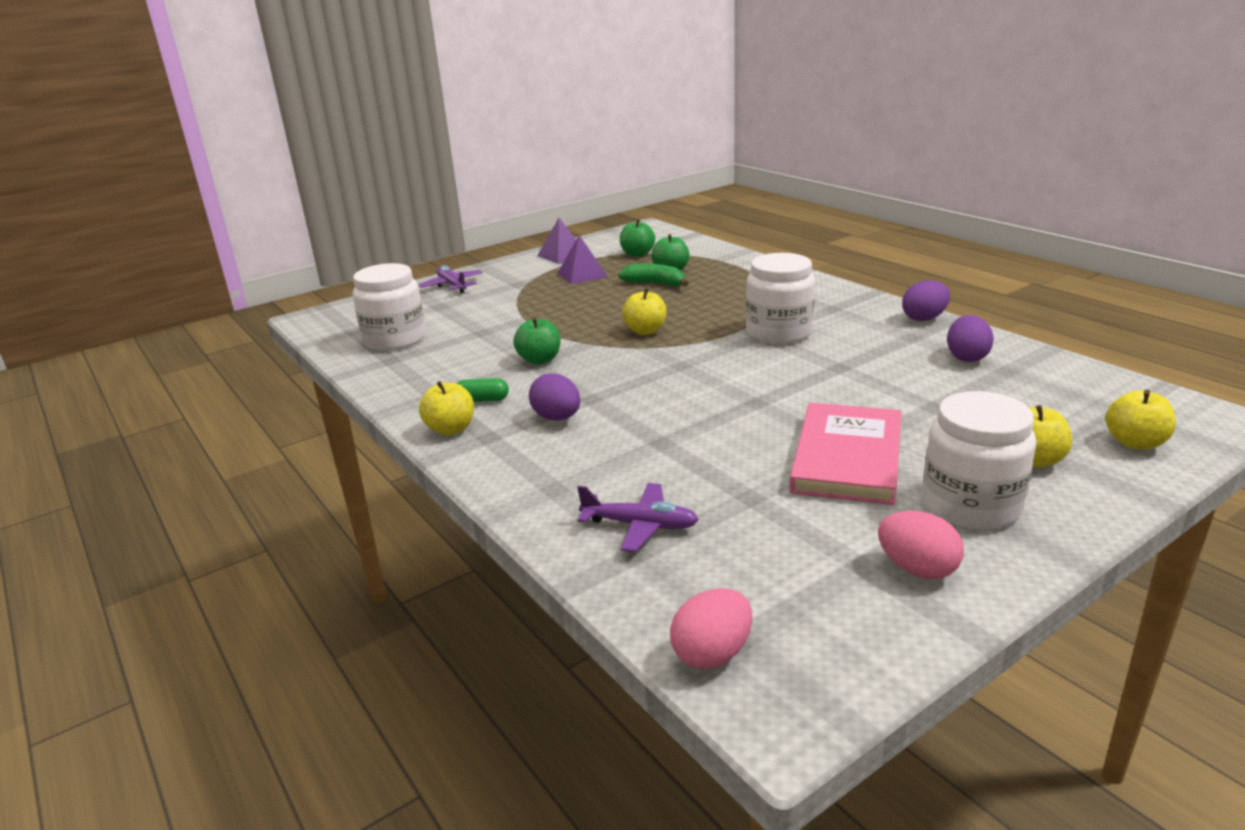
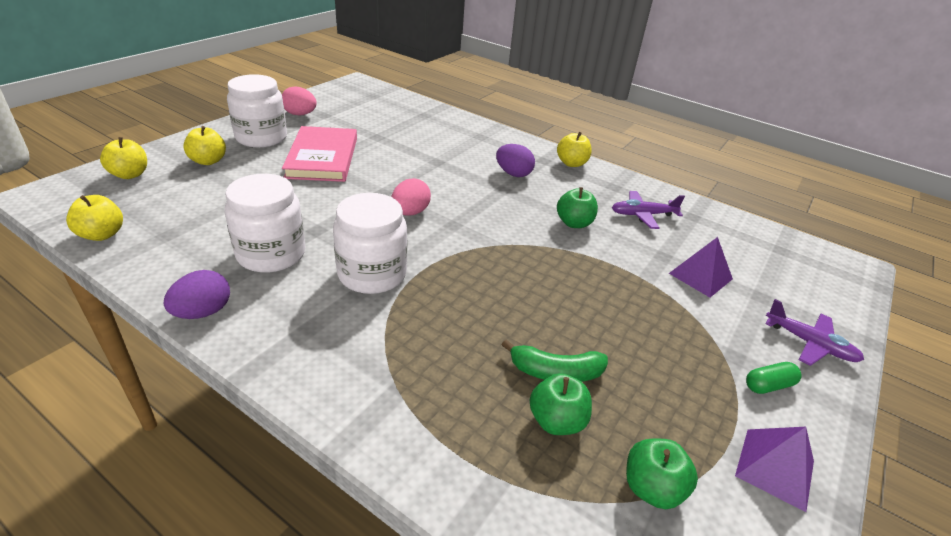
camera: 155 degrees right, 10 degrees up
white jar [353,263,426,351] -> white jar moved to [225,174,305,273]
green capsule [456,378,509,402] -> green capsule moved to [746,362,802,394]
purple pyramid [558,235,608,284] -> purple pyramid moved to [669,237,733,297]
purple plane [577,483,699,552] -> purple plane moved to [612,191,685,229]
yellow apple [622,288,667,335] -> yellow apple moved to [66,195,123,241]
pink egg [670,588,752,669] -> pink egg moved to [392,178,431,216]
purple egg [947,315,994,362] -> none

